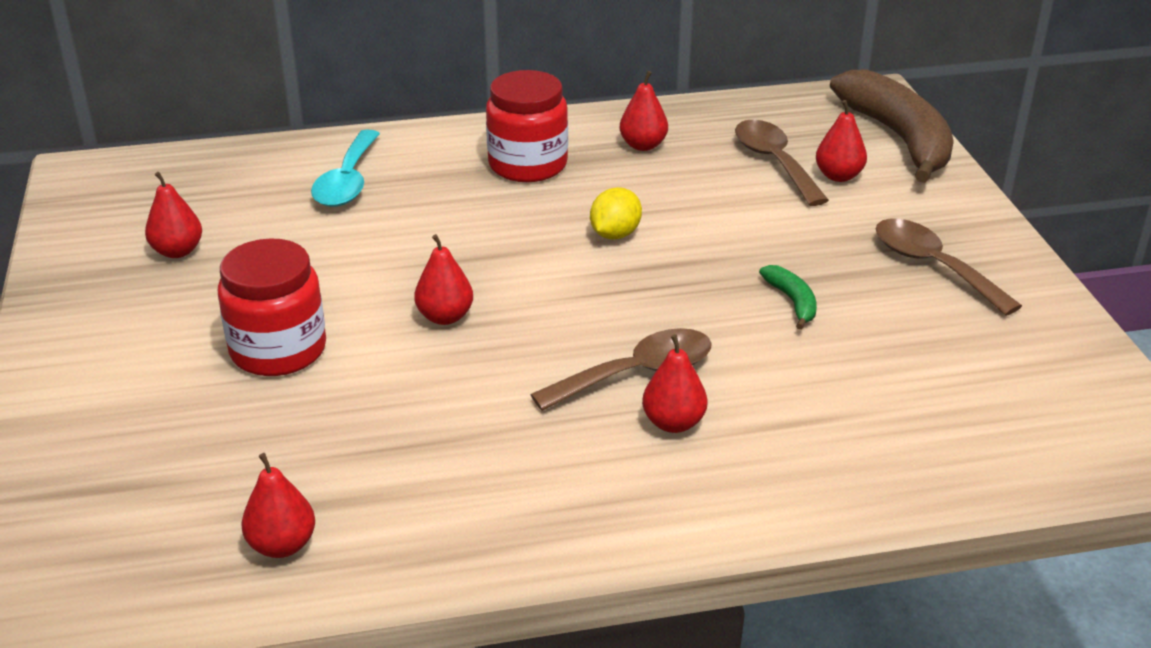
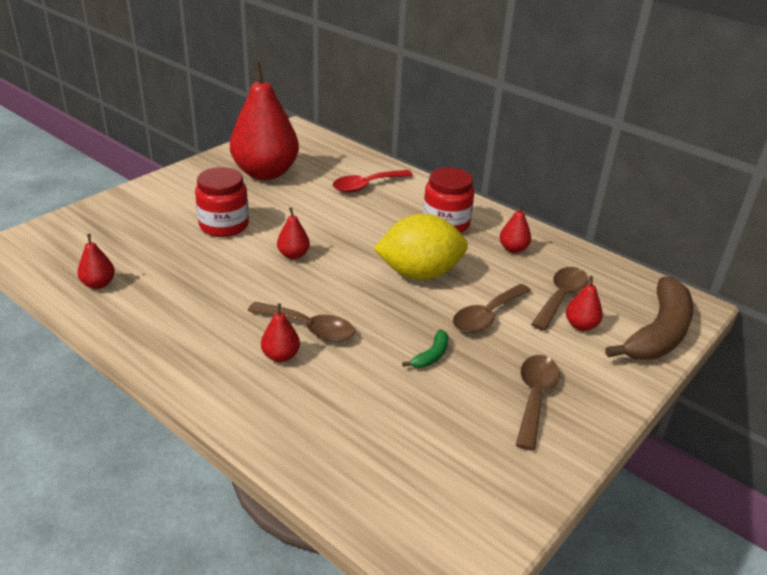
camera: 50 degrees right, 0 degrees up
red pear [145,172,202,258] -> red pear [230,62,299,180], size x2.45
turquoise spoon [311,130,380,207] -> red spoon [333,170,413,193]
yellow lemon [590,187,642,240] -> yellow lemon [374,214,468,280], size x2.11
none -> brown spoon [453,284,531,333]

